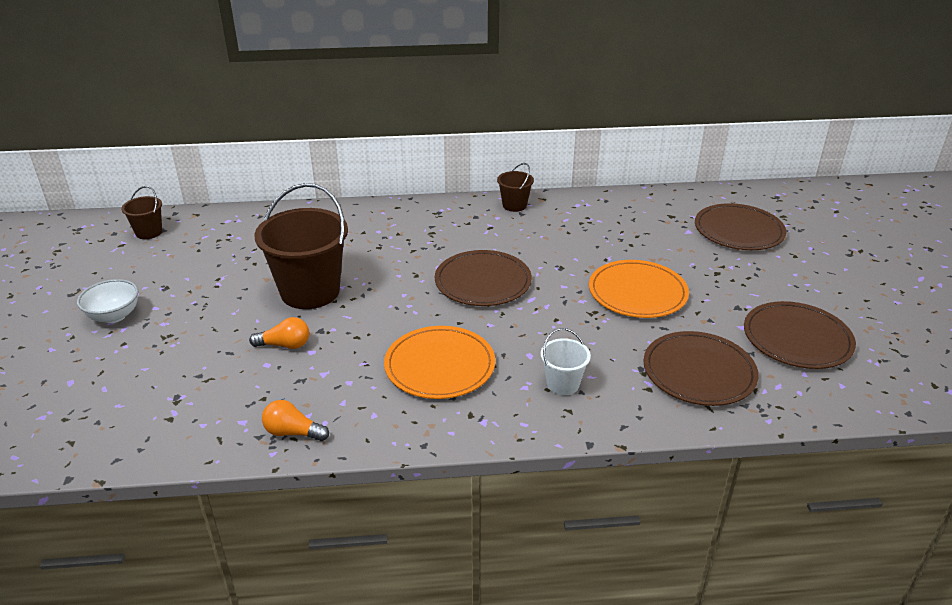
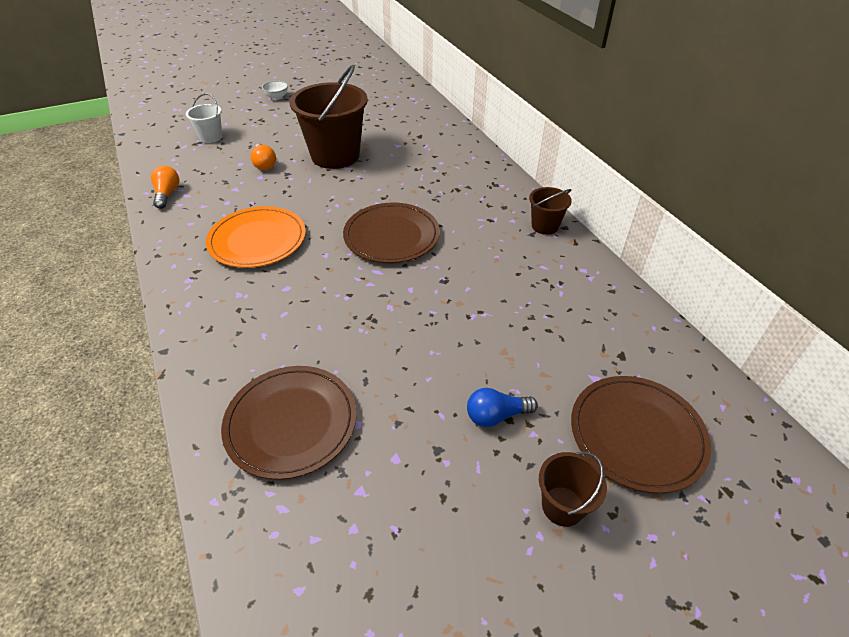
camera: 70 degrees right, 10 degrees up
white bowl [77,279,138,323] -> white bowl [262,81,288,100], size x0.66
brown bucket [121,186,162,239] -> brown bucket moved to [539,452,607,527]
white bucket [541,328,591,395] -> white bucket moved to [186,93,222,143]
orange plate [589,260,689,318] -> none
brown plate [744,301,856,369] -> none
none -> blue light bulb [467,388,538,427]

